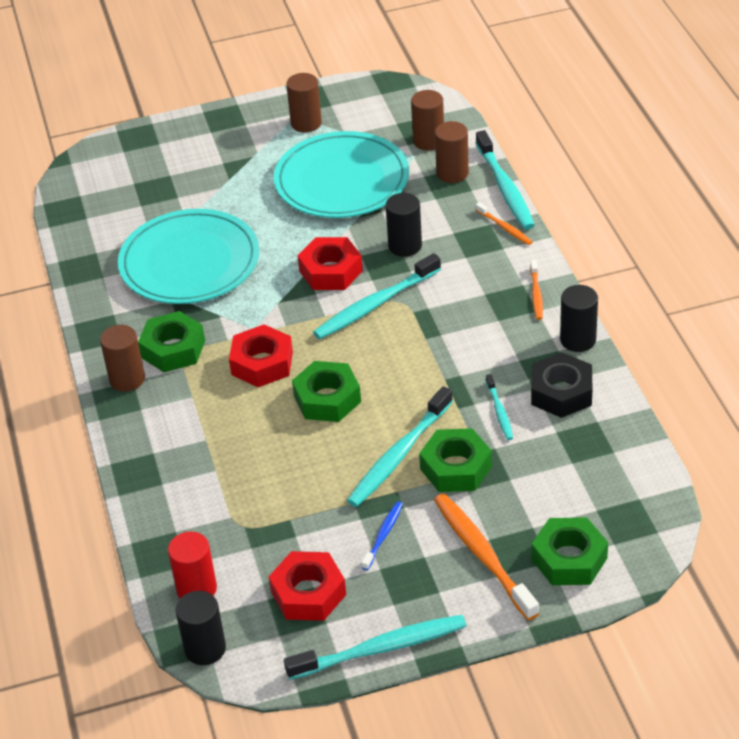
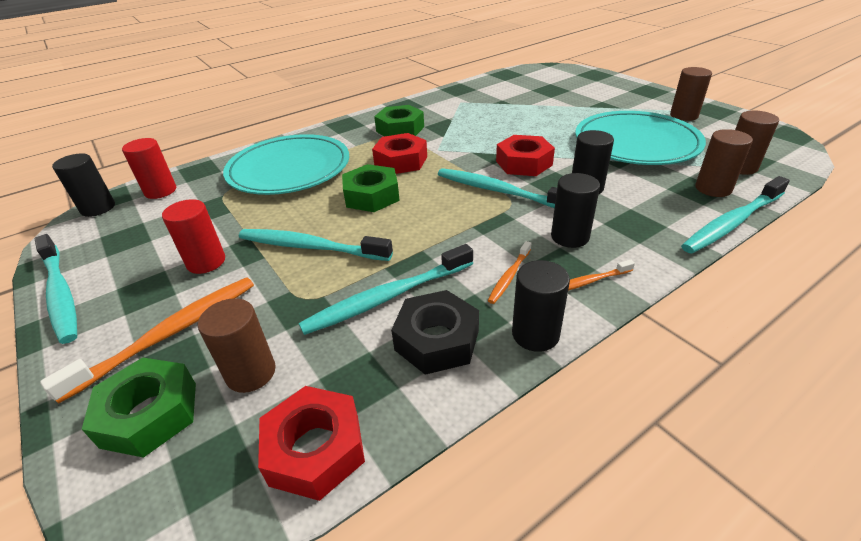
camera: 70 degrees right, 5 degrees down
brown cylinder [100,325,145,392] -> brown cylinder moved to [198,298,276,393]
turquoise plate [118,209,259,304] -> turquoise plate moved to [223,134,349,195]
red nut [269,551,346,621] -> red nut moved to [258,386,365,501]
blue toothbrush [361,502,403,570] -> red cylinder [162,199,225,274]
green nut [419,428,492,492] -> none
orange toothbrush [476,202,532,245] -> orange toothbrush moved to [488,241,531,304]
turquoise toothbrush [486,374,513,440] -> turquoise toothbrush [299,244,473,335], size x1.95
none -> black cylinder [551,173,600,248]

